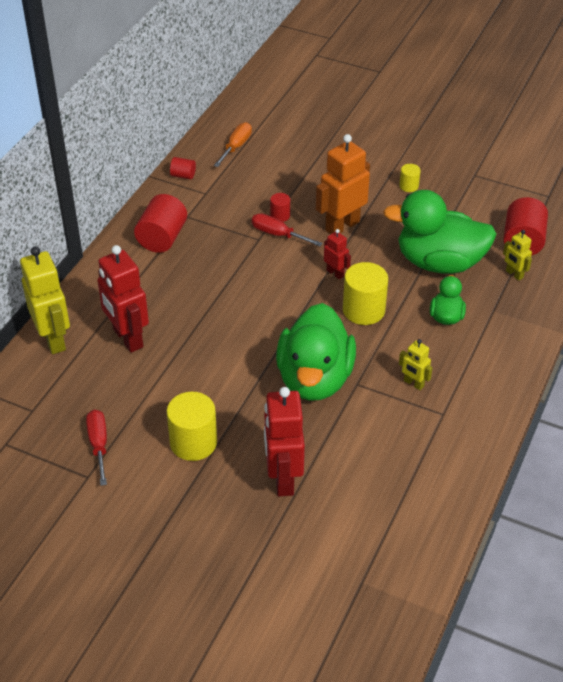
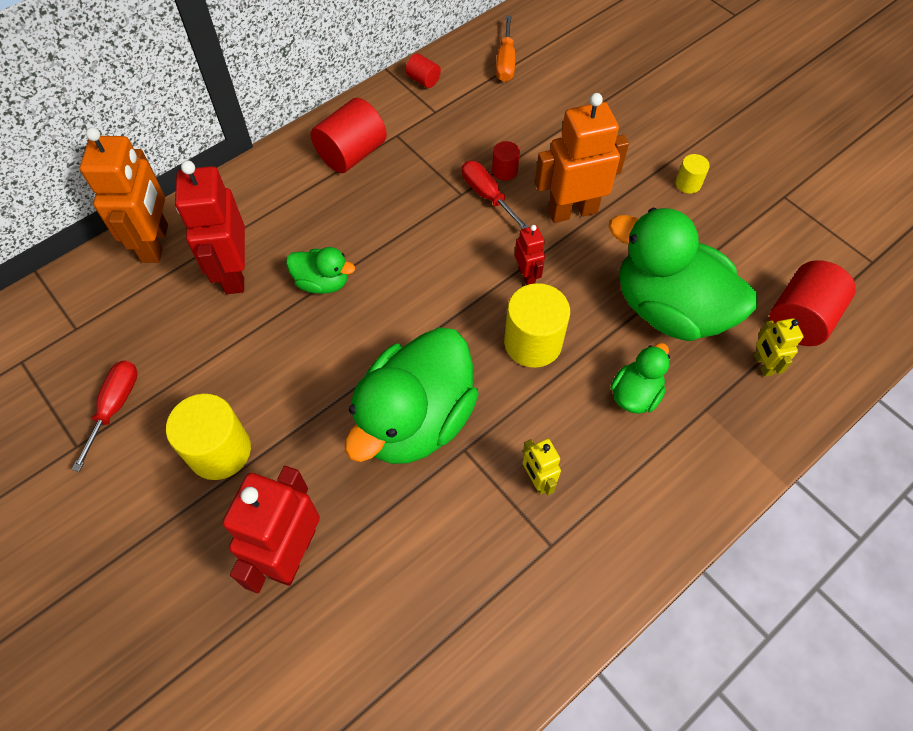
camera: 25 degrees right, 15 degrees up
yellow robot [20,246,70,354] -> orange robot [80,127,168,263]
orange screwdriver [214,122,252,167] -> orange screwdriver turned 135 degrees clockwise [496,16,515,82]
none -> green duck [286,247,355,294]

